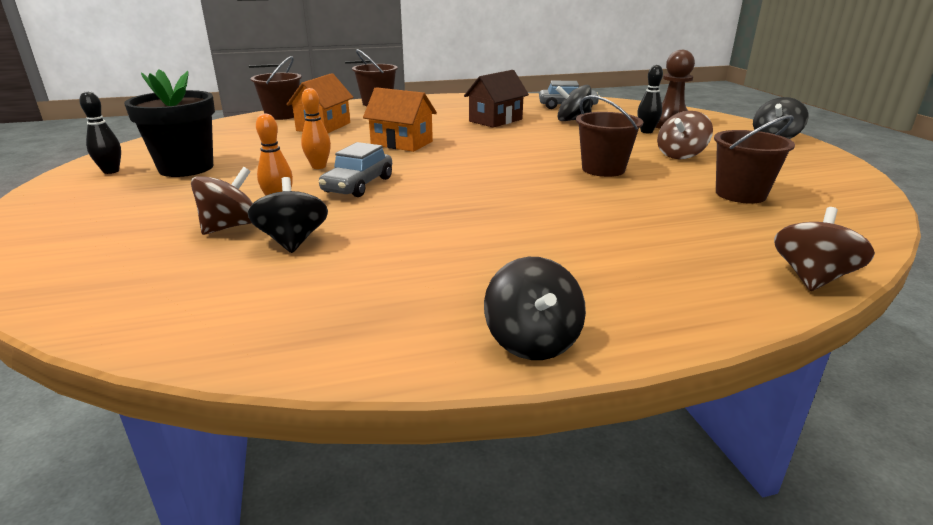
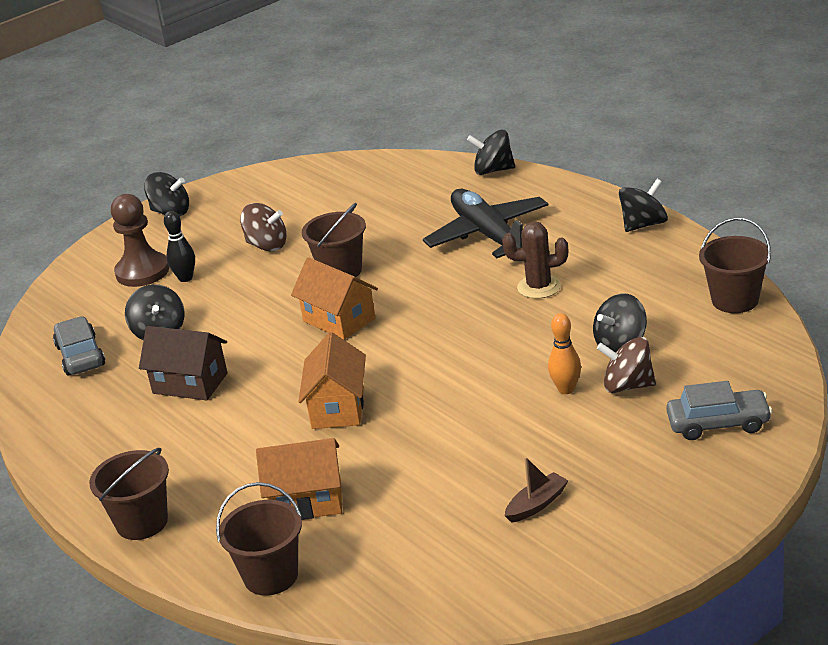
camera: 110 degrees left, 5 degrees up
black bowling pin [79,91,121,174] -> none
black flower pot [124,69,215,177] -> brown boat [505,457,568,523]
orange bowling pin [301,88,331,169] -> none
grey car [319,142,392,197] -> grey car moved to [666,381,772,440]
brown bucket [714,115,795,204] -> brown bucket moved to [699,217,771,313]
brown spinning top [774,207,875,291] -> black spinning top [467,129,515,175]
none -> orange house [291,257,378,340]
none -> black plane [423,189,548,259]
none -> brown cactus [502,221,568,299]

